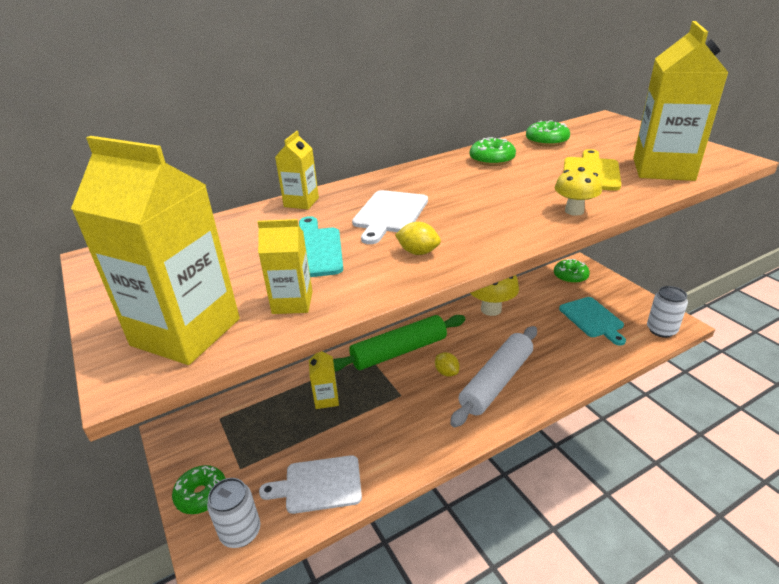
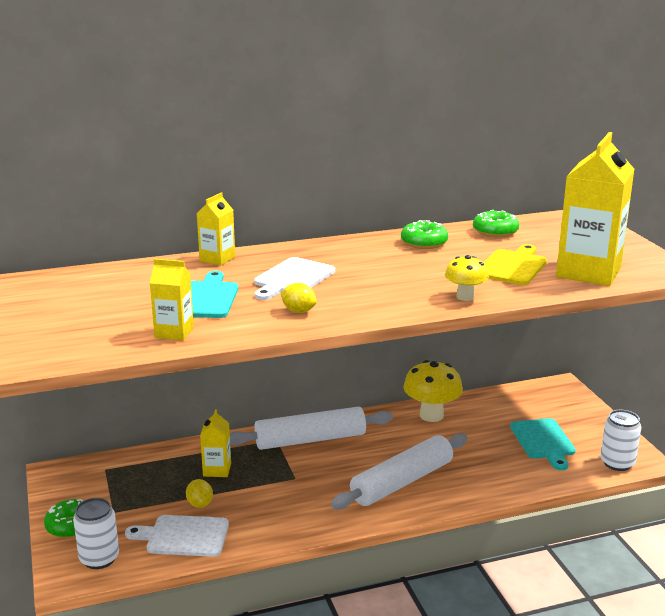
camera: 10 degrees right, 10 degrees down
yellow carton [71,136,240,365] -> none
green rolling pin [333,315,465,372] -> white rolling pin [230,407,393,450]
yellow lemon [435,352,459,377] -> yellow lemon moved to [186,479,213,508]
green donut [554,259,590,284] -> none

